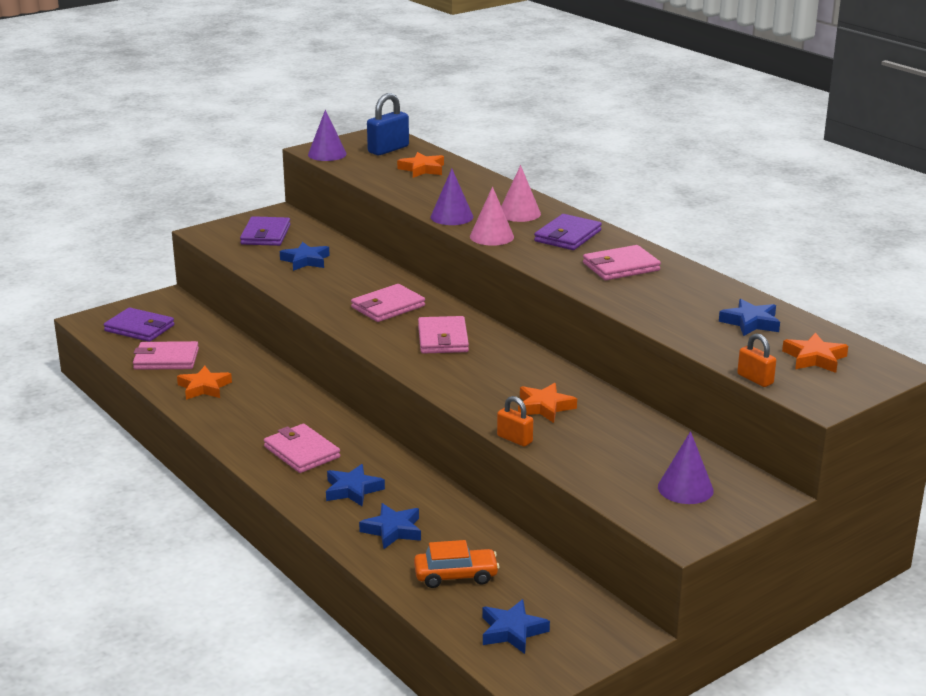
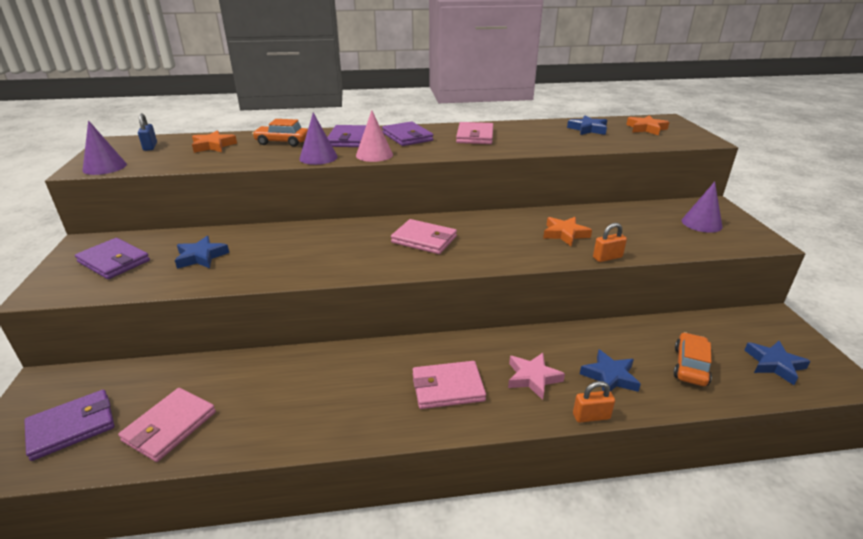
camera: 60 degrees left, 5 degrees up
orange star [177,366,232,400] -> none
blue star [326,464,385,506] -> pink star [508,353,565,400]
pink wallet [351,284,425,322] -> none
blue padlock [367,93,409,155] -> blue padlock [138,113,157,151], size x0.61
pink cone [501,165,541,222] -> purple wallet [327,125,366,147]
orange padlock [737,333,776,387] -> orange padlock moved to [573,381,615,423]
none -> orange car [252,119,308,147]

